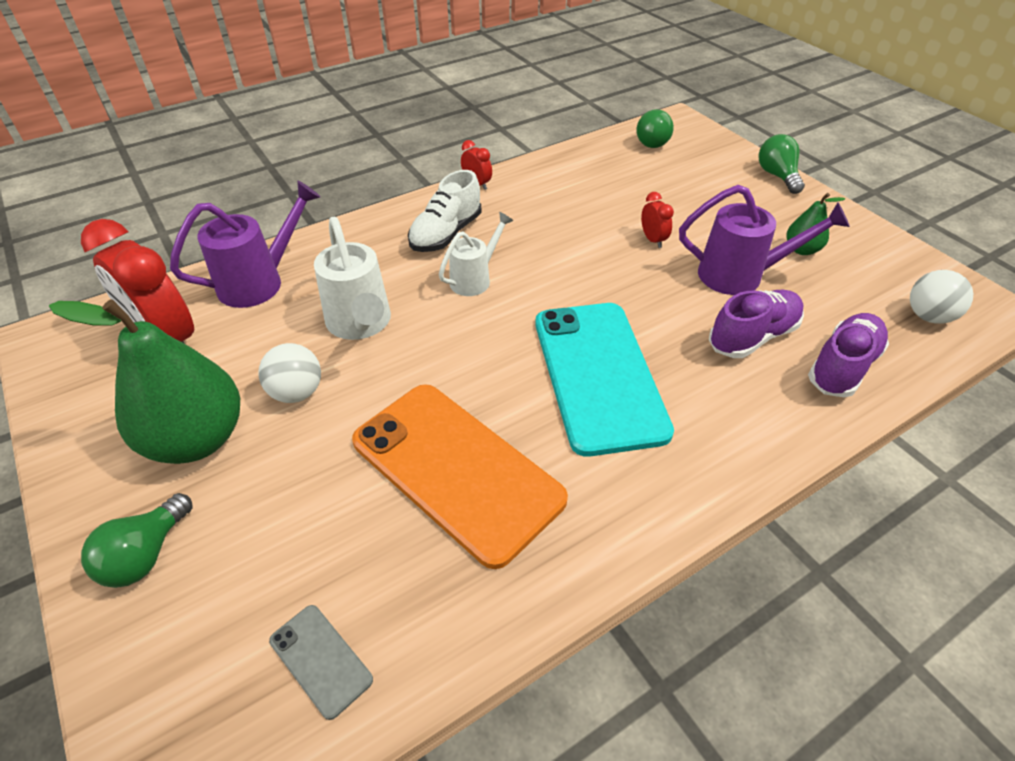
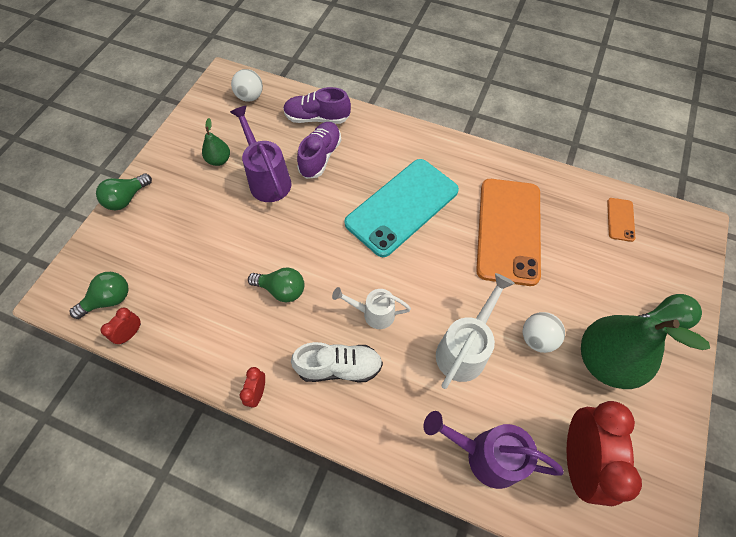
camera: 125 degrees left, 15 degrees up
grey phone [269,605,373,720] -> orange phone [607,198,635,242]
red clock [641,192,674,248] -> red clock moved to [100,308,141,344]
purple shoe [709,290,804,358] -> purple shoe turned 90 degrees clockwise [297,122,341,179]
none -> green light bulb [248,268,304,303]

